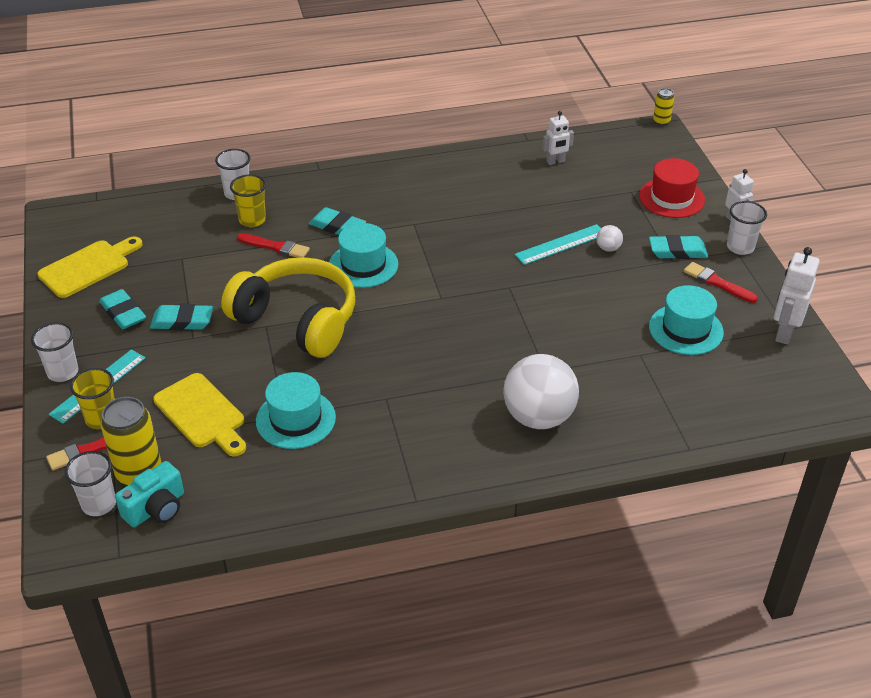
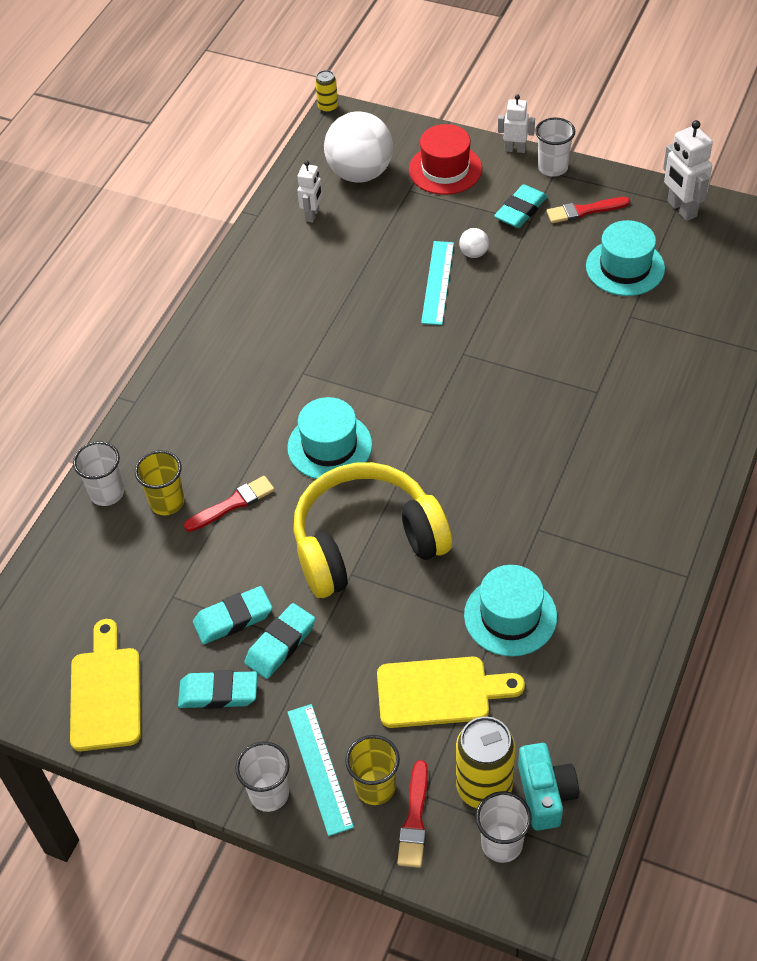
camera: 50 degrees left, 10 degrees up
turquoise eraser [308,207,366,235] -> turquoise eraser moved to [193,586,273,644]
white ball [503,354,579,429] -> white ball moved to [324,112,393,183]

